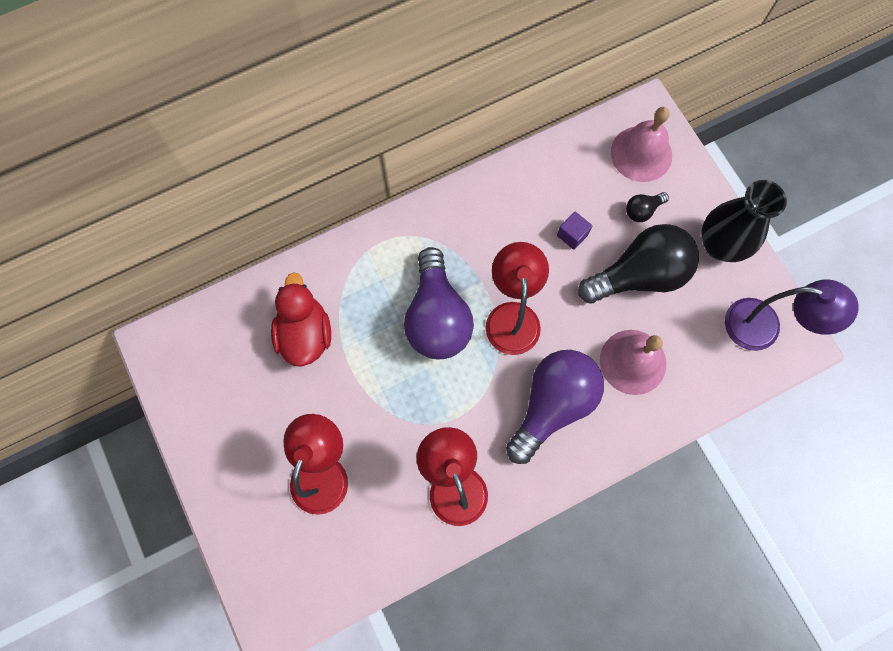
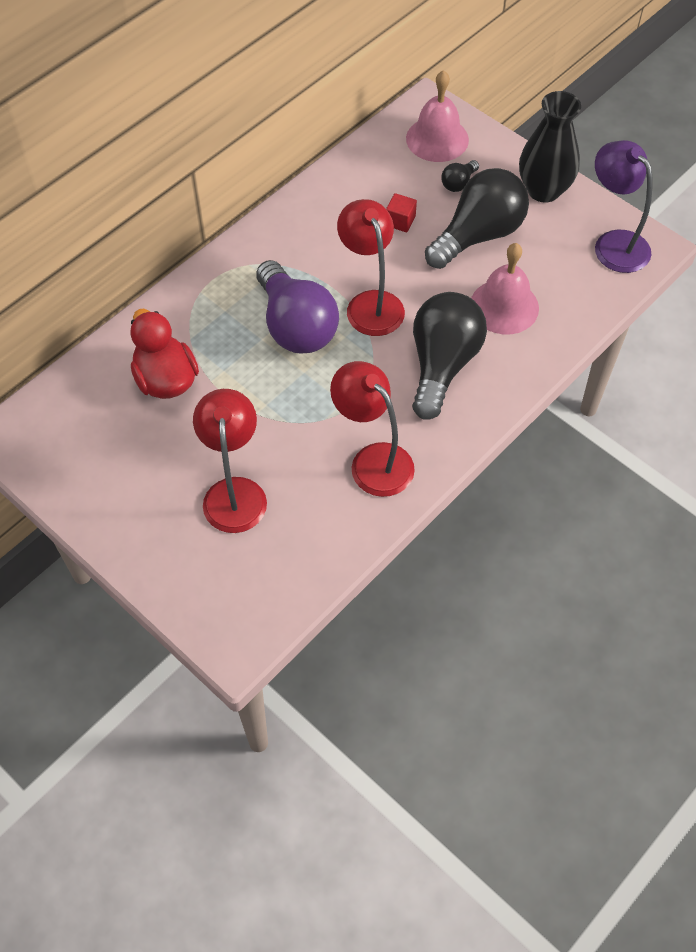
camera: 20 degrees left, 15 degrees down
purple light bulb [506,350,604,464] -> black light bulb [412,292,487,420]
purple cube [557,211,593,250] -> red cube [386,193,417,232]
purple lamp [725,280,859,351] -> purple lamp turned 120 degrees counterclockwise [595,140,652,273]

